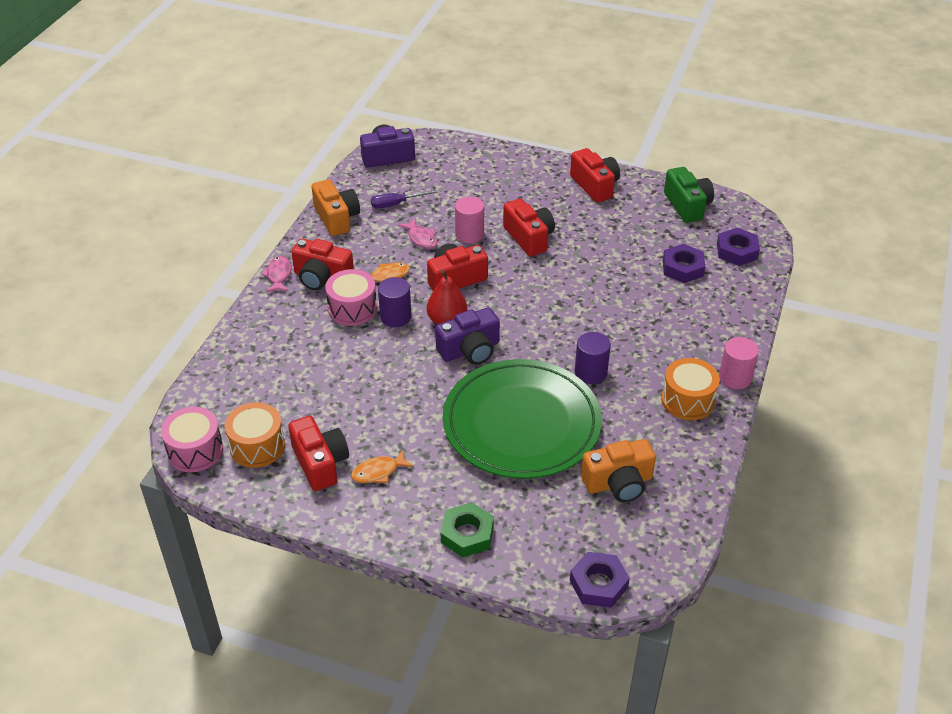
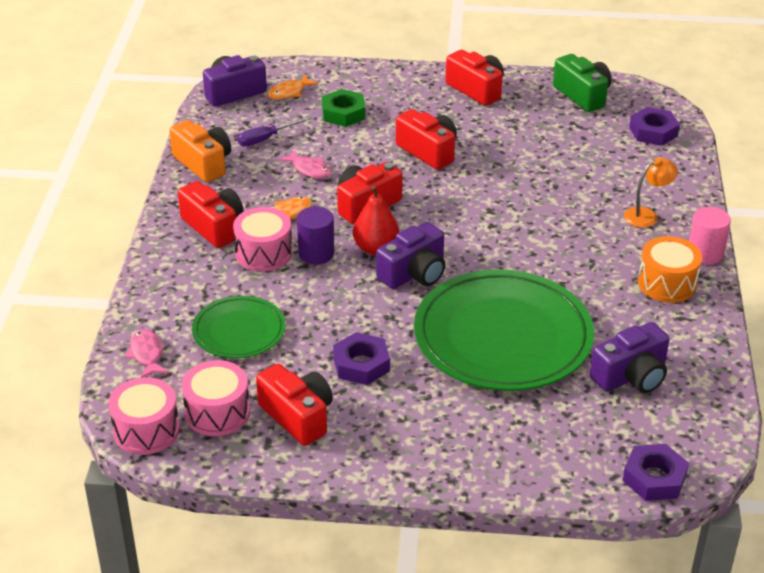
camera: 15 degrees left, 5 degrees down
orange drum [225,402,285,468] -> pink drum [182,360,250,436]
pink fish [261,256,291,292] -> pink fish moved to [125,329,169,378]
red camera [291,239,354,290] -> red camera turned 135 degrees counterclockwise [178,181,243,248]
orange fish [351,449,414,483] -> orange fish moved to [268,75,319,100]
green nut [441,502,494,557] -> green nut moved to [322,89,366,127]
pink cylinder [455,197,484,243] -> none
purple cylinder [575,332,611,384] -> none
orange camera [581,439,656,502] -> purple camera [590,322,669,393]
purple nut [663,244,705,283] -> purple nut moved to [333,332,390,385]
none -> green plate [192,296,285,358]
none -> orange lamp [624,158,678,228]

